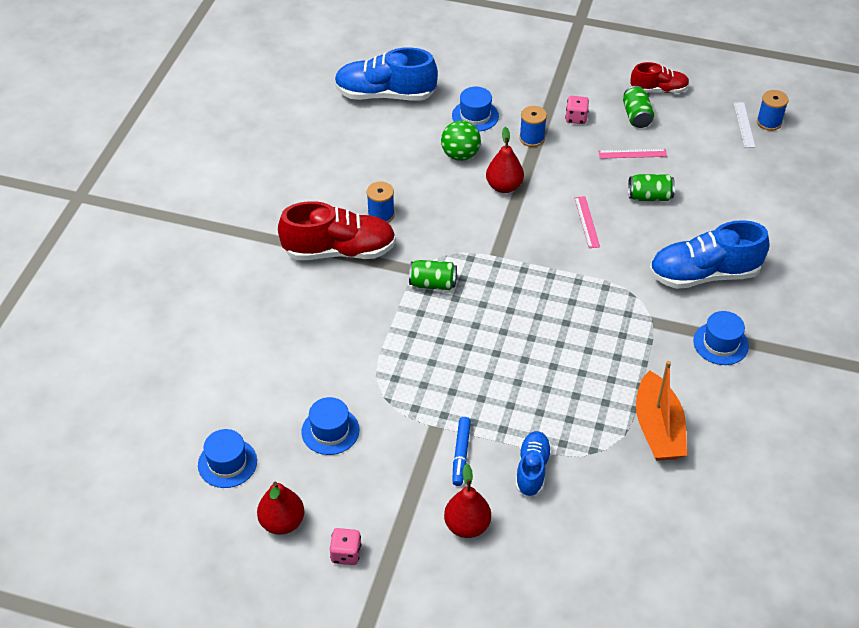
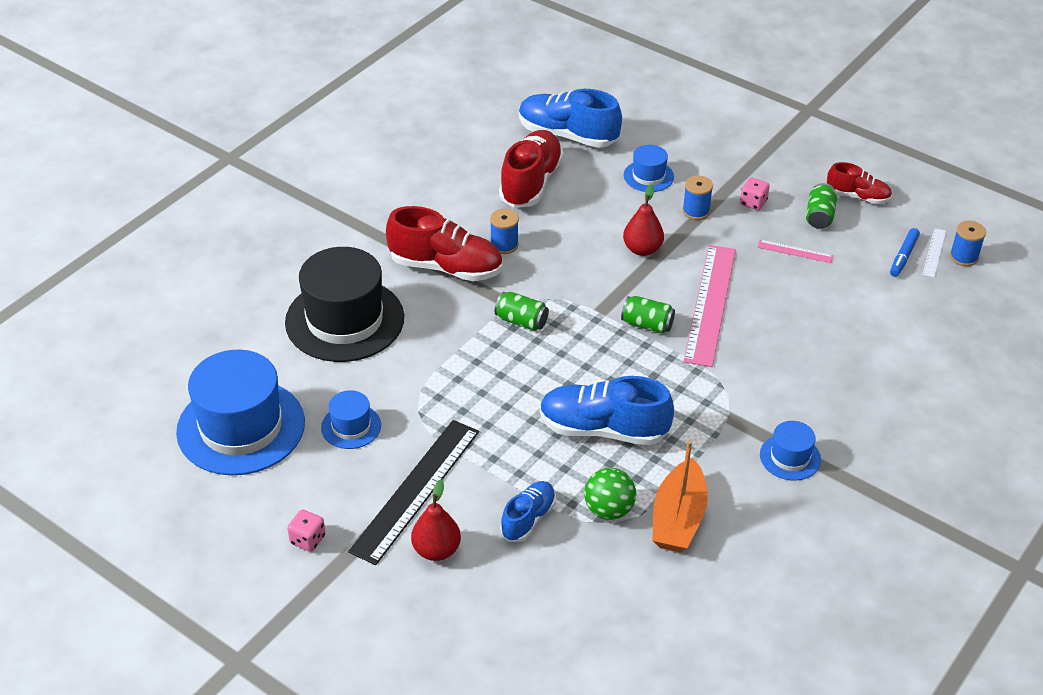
camera: 20 degrees right, 5 degrees down
blue hat [198,429,257,488] -> blue hat [176,350,305,475], size x2.12
red pear [257,482,304,535] -> none
green ball [441,120,481,161] -> green ball moved to [584,468,636,520]
blue marker [452,417,471,486] -> blue marker moved to [890,228,920,277]
pink ruler [574,196,600,248] -> pink ruler [683,245,736,367], size x2.26
green can [628,174,675,201] -> green can moved to [621,296,675,334]
blue shoe [649,220,770,289] -> blue shoe moved to [540,376,674,445]
none -> black hat [285,247,404,362]
none -> black ruler [348,420,479,565]
none -> red shoe [499,130,564,208]

